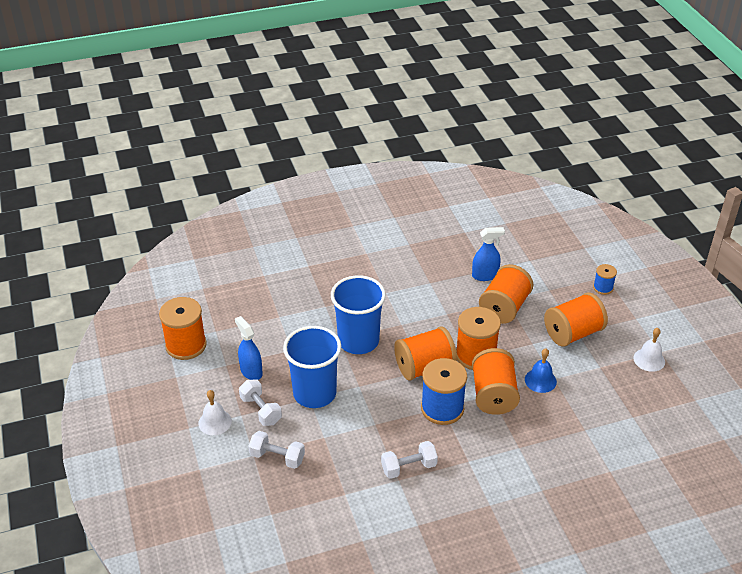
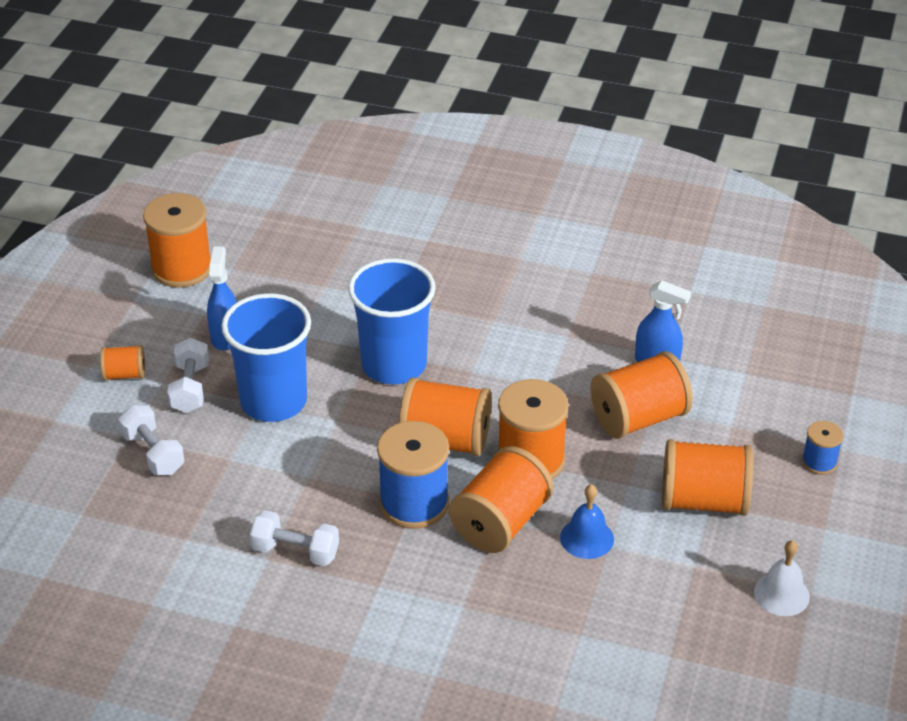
camera: 35 degrees right, 0 degrees up
white bell [198,390,232,435] -> orange spool [100,345,145,381]

